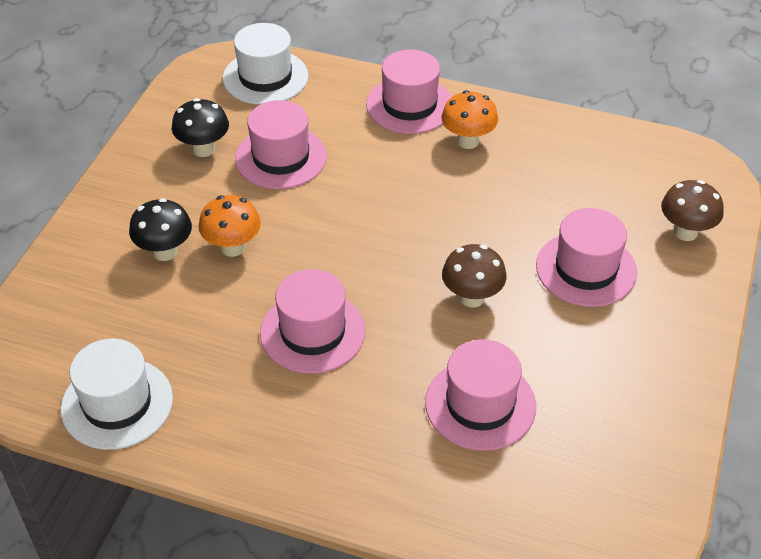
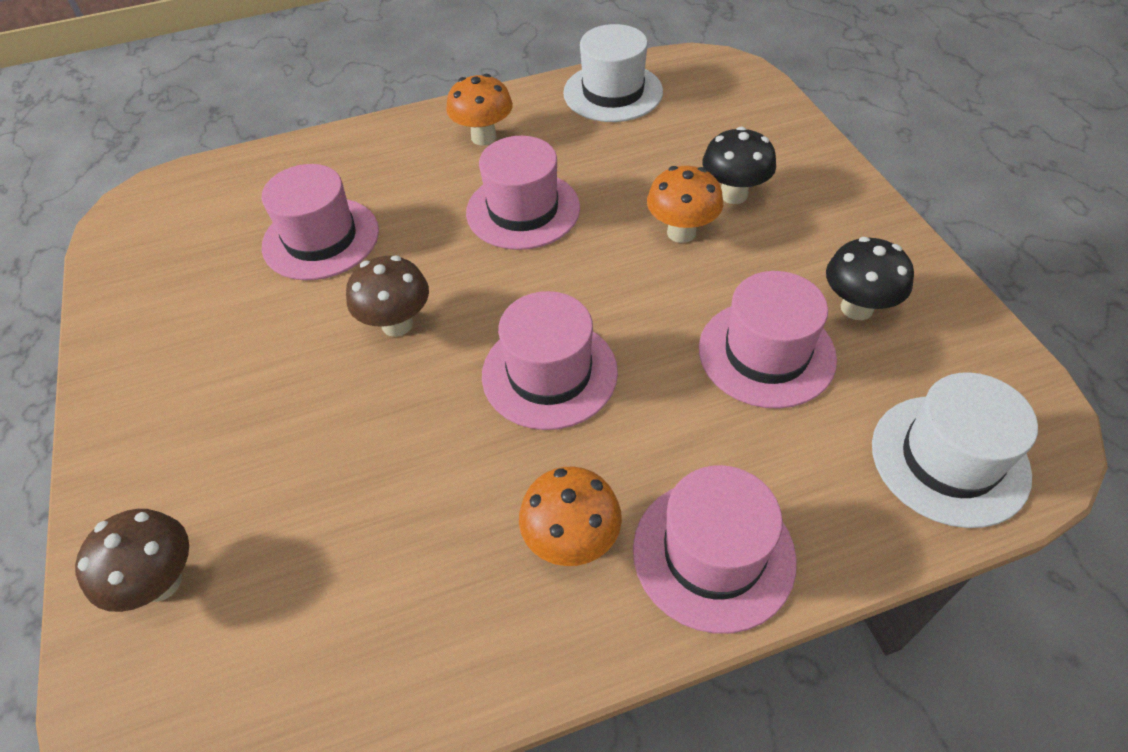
camera: 145 degrees right, 5 degrees up
pink hat [536,208,637,307] -> pink hat moved to [482,291,618,430]
none -> orange mushroom [446,74,513,146]

